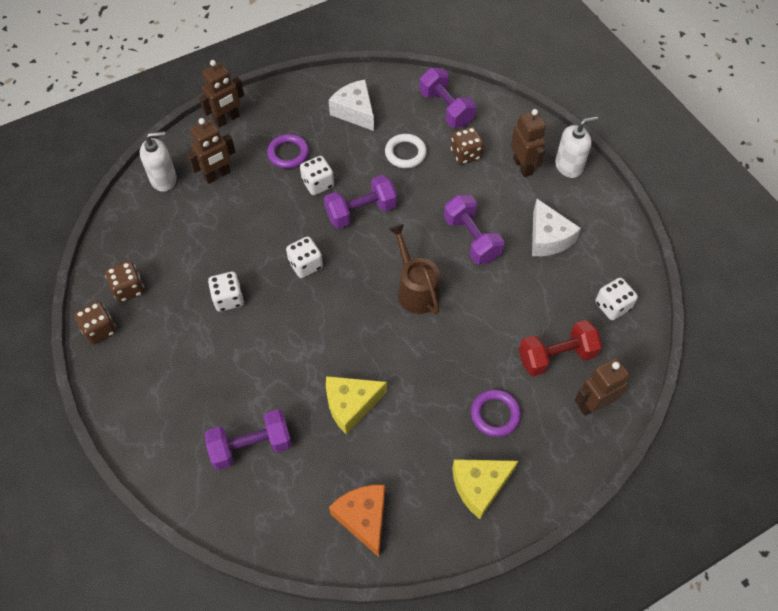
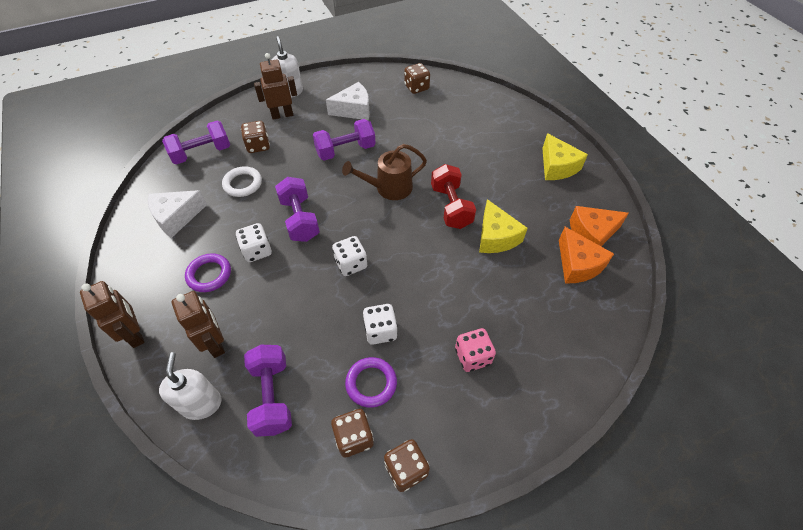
camera: 85 degrees left, 5 degrees down
purple dumbbell [205,409,292,470] -> purple dumbbell moved to [244,345,292,437]
purple ring [471,389,521,437] -> purple ring moved to [345,357,397,408]
red dumbbell [519,320,602,376] -> red dumbbell moved to [431,164,476,229]
brown robot [575,358,630,416] -> none
white dice [595,278,638,320] -> brown dice [404,63,430,94]
none -> pink dice [455,328,496,372]
none -> orange cheese [559,227,614,284]

